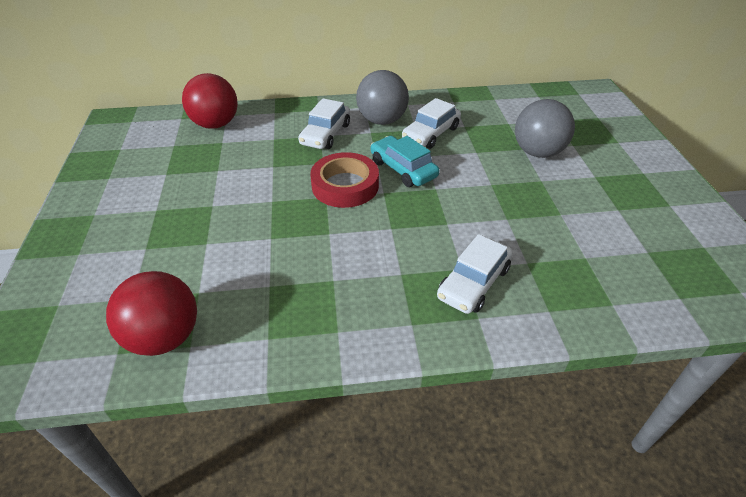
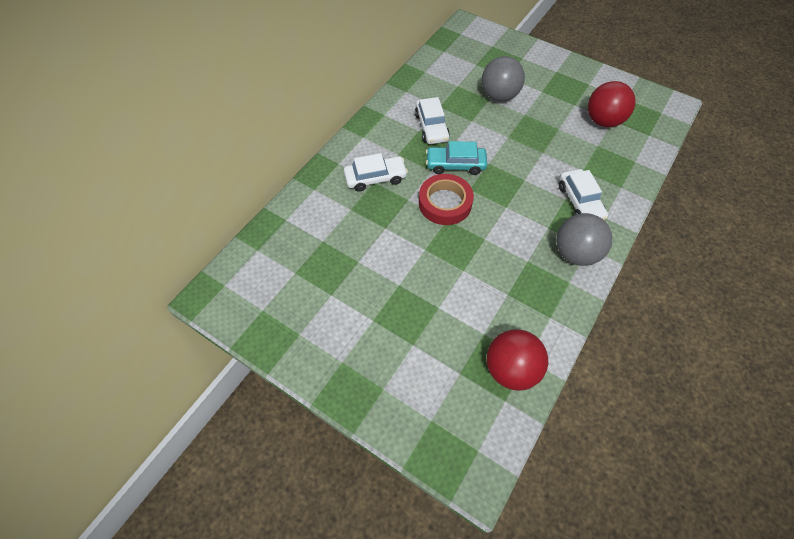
camera: 50 degrees left, 15 degrees up
red ball [182,73,238,129] -> red ball moved to [588,81,636,127]
white car [298,98,350,149] -> white car turned 75 degrees counterclockwise [344,153,408,192]
grey ball [356,70,409,125] -> grey ball moved to [556,213,612,266]

